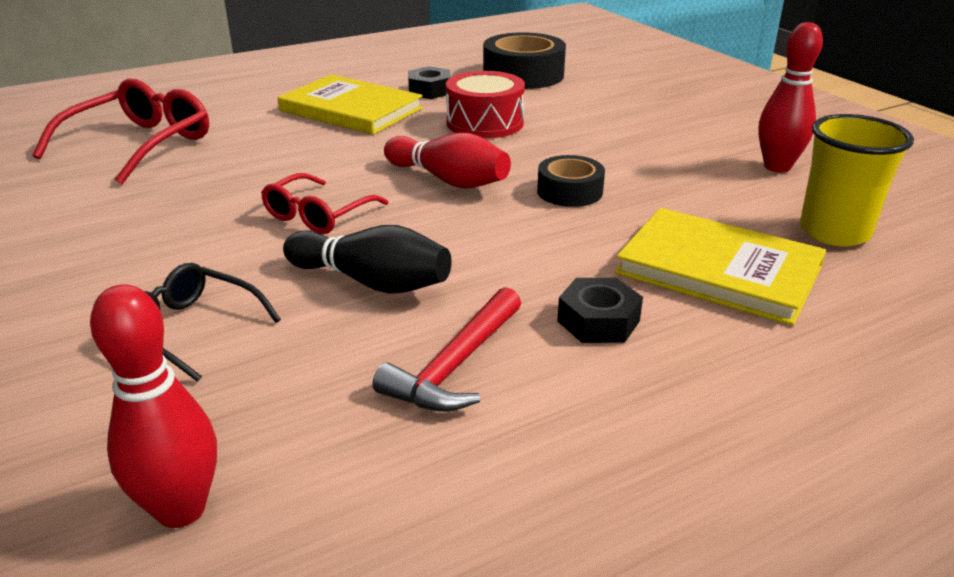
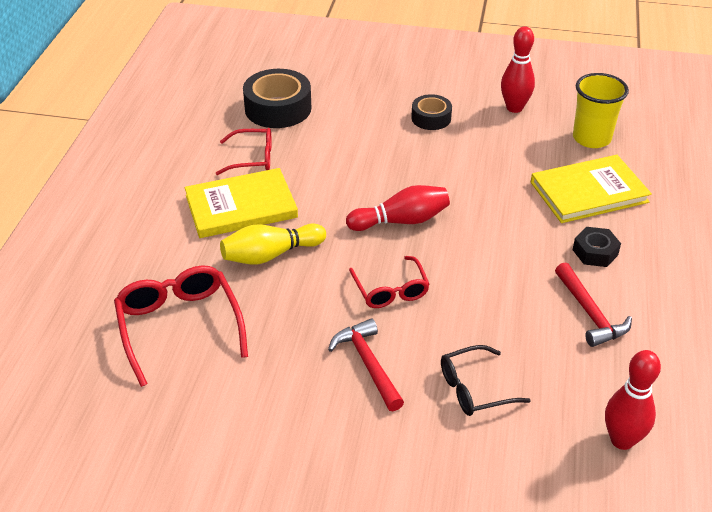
camera: 50 degrees left, 10 degrees up
black bowling pin [283,225,452,294] -> none
black nut [408,66,451,99] -> red glasses [216,128,272,175]
red drum [446,71,525,138] -> none
black tape [537,155,605,207] -> black tape moved to [411,94,452,130]
none -> yellow bowling pin [220,224,326,264]
none -> red hammer [328,318,404,411]

